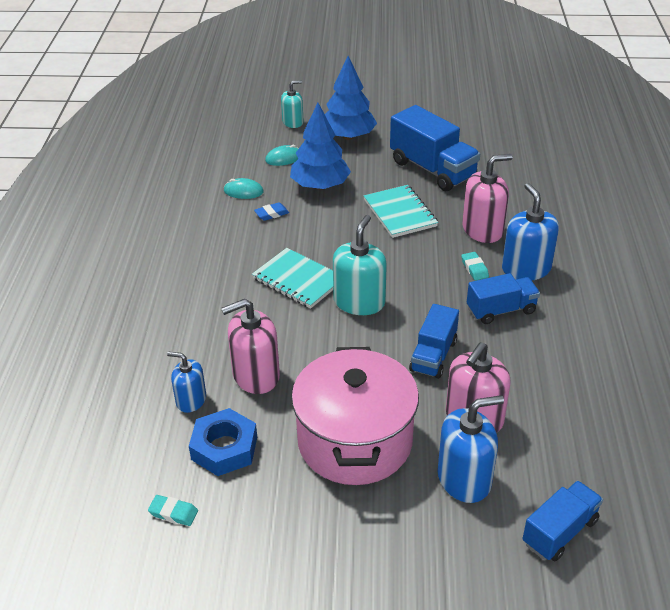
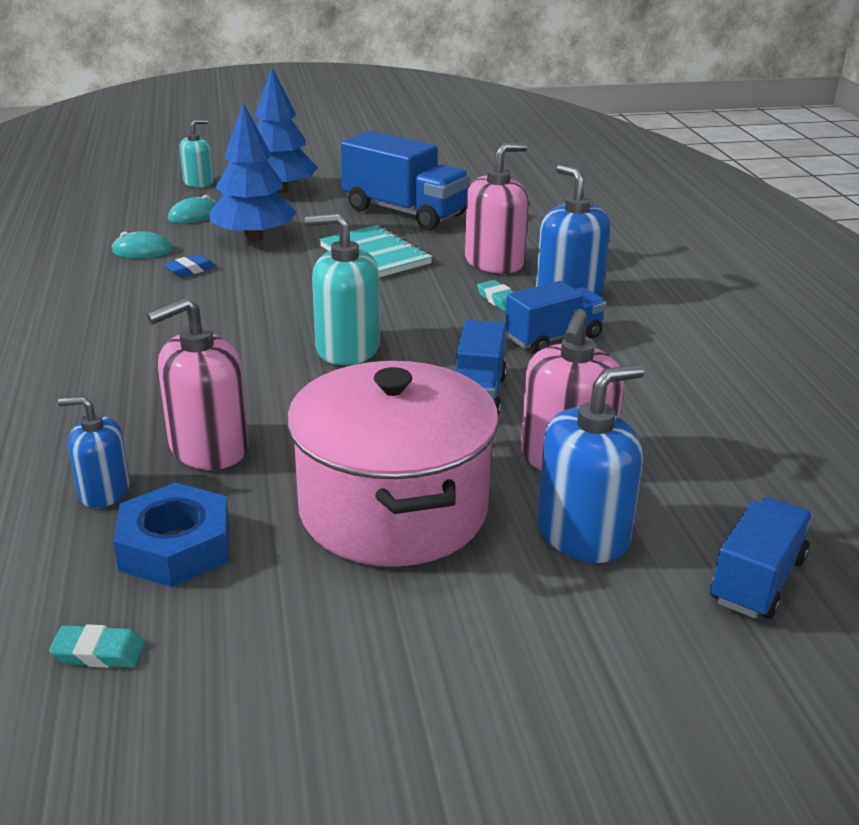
camera: 15 degrees left, 10 degrees down
turquoise notebook [252,248,333,309] -> none
turquoise soap dispenser [333,215,387,315] -> turquoise soap dispenser turned 90 degrees counterclockwise [305,213,380,365]

